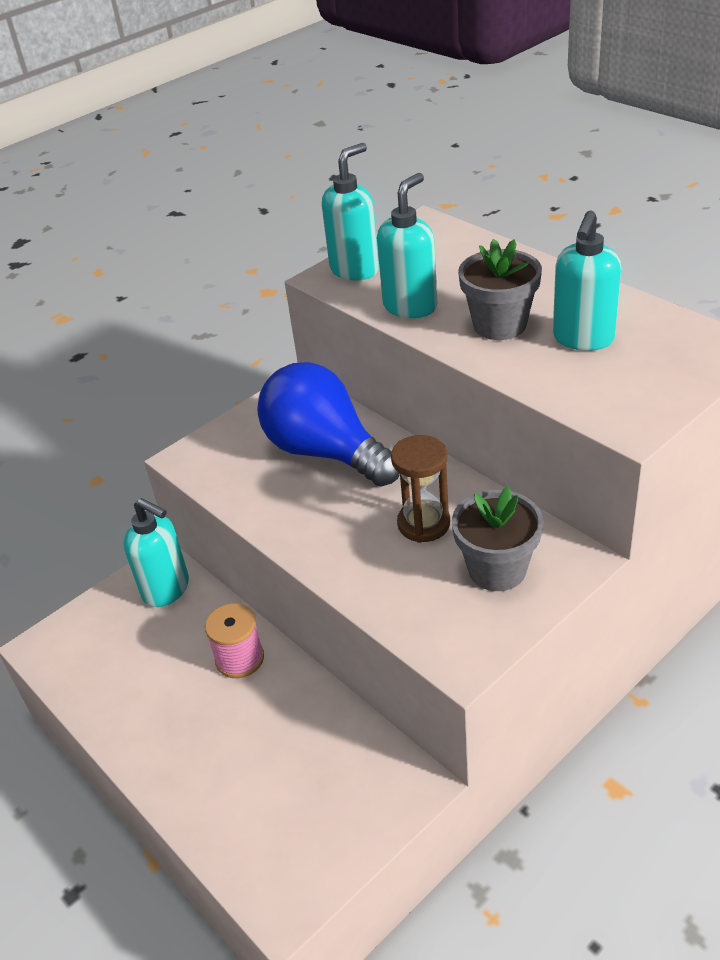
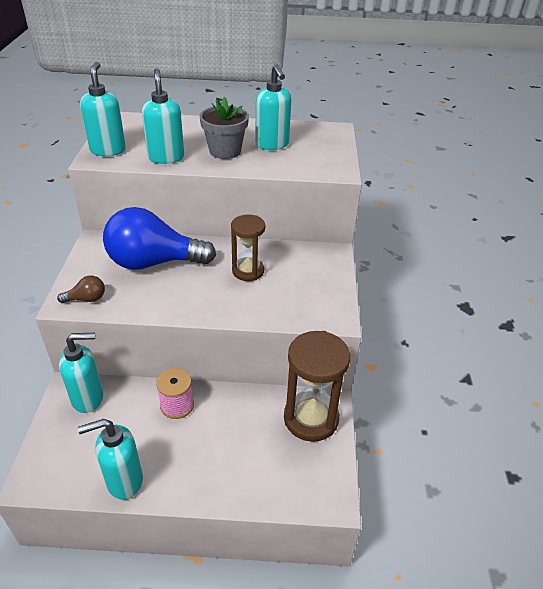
camera: 50 degrees left, 0 degrees up
grey flower pot [452,486,543,591] -> none
none -> brown light bulb [57,276,105,303]
none -> turquoise soap dispenser [78,419,143,500]
none -> brown hourglass [284,331,350,442]

